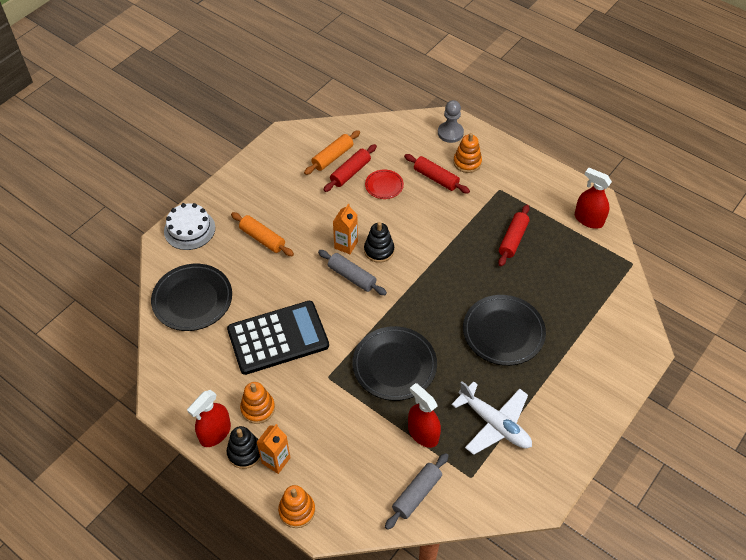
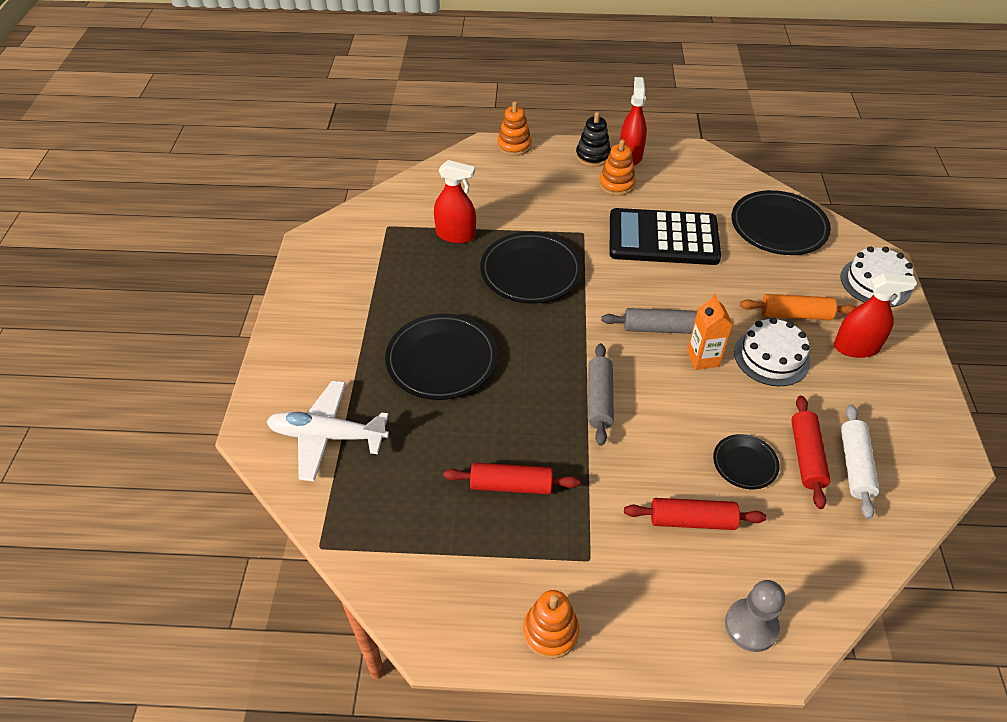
camera: 145 degrees right, 5 degrees down
black calculator [227,301,329,375] -> black calculator turned 60 degrees clockwise [610,208,721,265]
orange carton [257,424,291,474] -> none
orange rolling pin [304,130,360,175] -> white rolling pin [841,404,880,519]
black stacking toy [364,222,394,263] -> none
red plate [365,169,404,199] -> black plate [713,434,780,489]
grey rolling pin [385,453,449,530] -> grey rolling pin moved to [588,343,614,446]
white plane [451,381,532,455] -> white plane moved to [266,381,389,481]
orange stacking toy [453,133,482,173] -> orange stacking toy moved to [523,590,579,659]
red rolling pin [498,205,530,267] -> red rolling pin turned 75 degrees counterclockwise [443,463,580,494]
red spray bottle [575,168,612,229] -> red spray bottle moved to [834,273,917,358]
none -> white cake [734,317,811,386]

